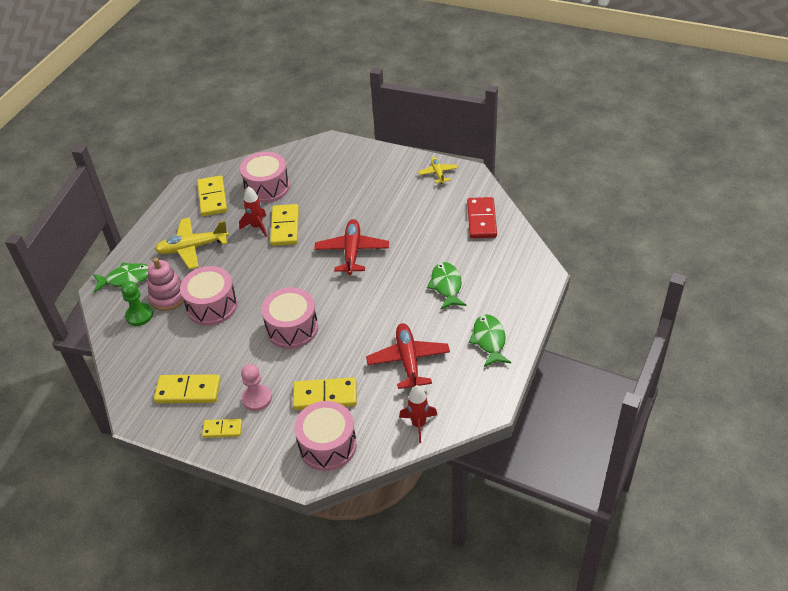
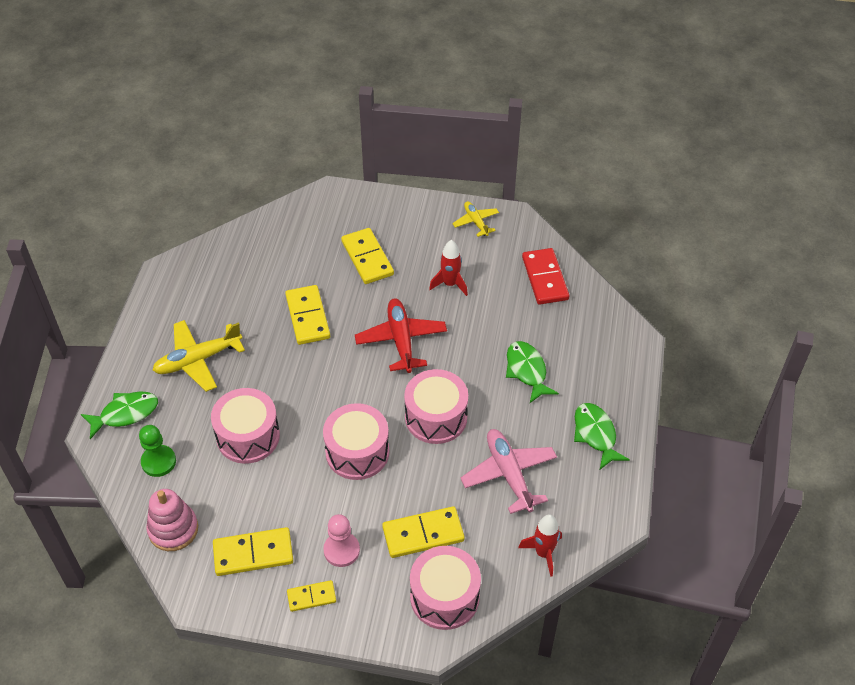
camera: 15 degrees left, 5 degrees up
pink stacking toy [148,258,184,311] -> pink stacking toy moved to [146,489,198,551]
yellow domino [197,175,227,216] -> yellow domino moved to [341,228,394,284]
red rocket [239,186,267,237] -> red rocket moved to [429,240,468,296]
pink drum [240,152,290,203] -> pink drum moved to [404,369,468,444]
red plane [366,323,450,389] -> pink plane [460,429,557,514]

